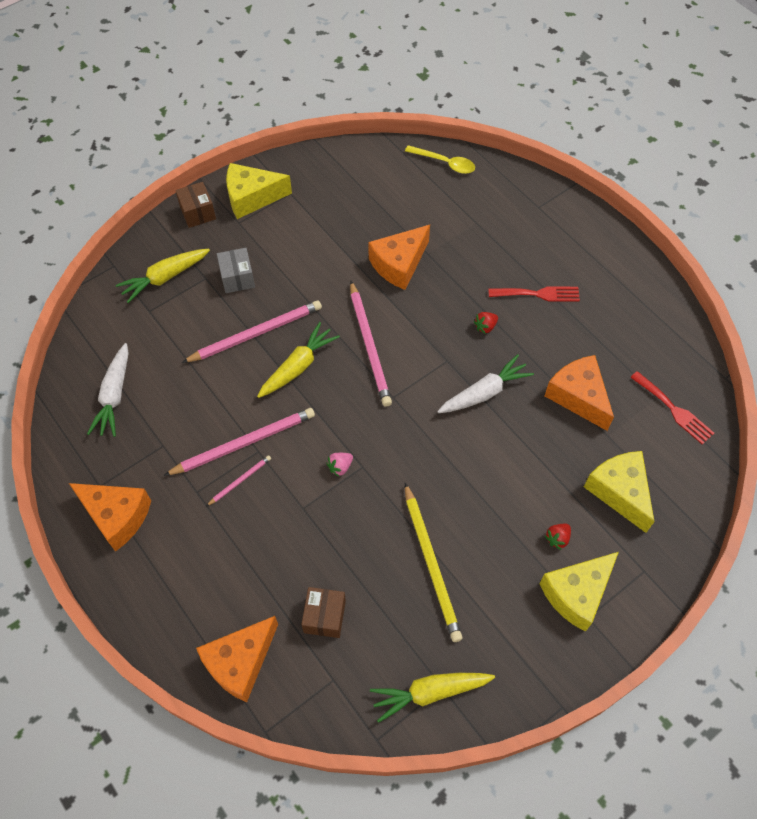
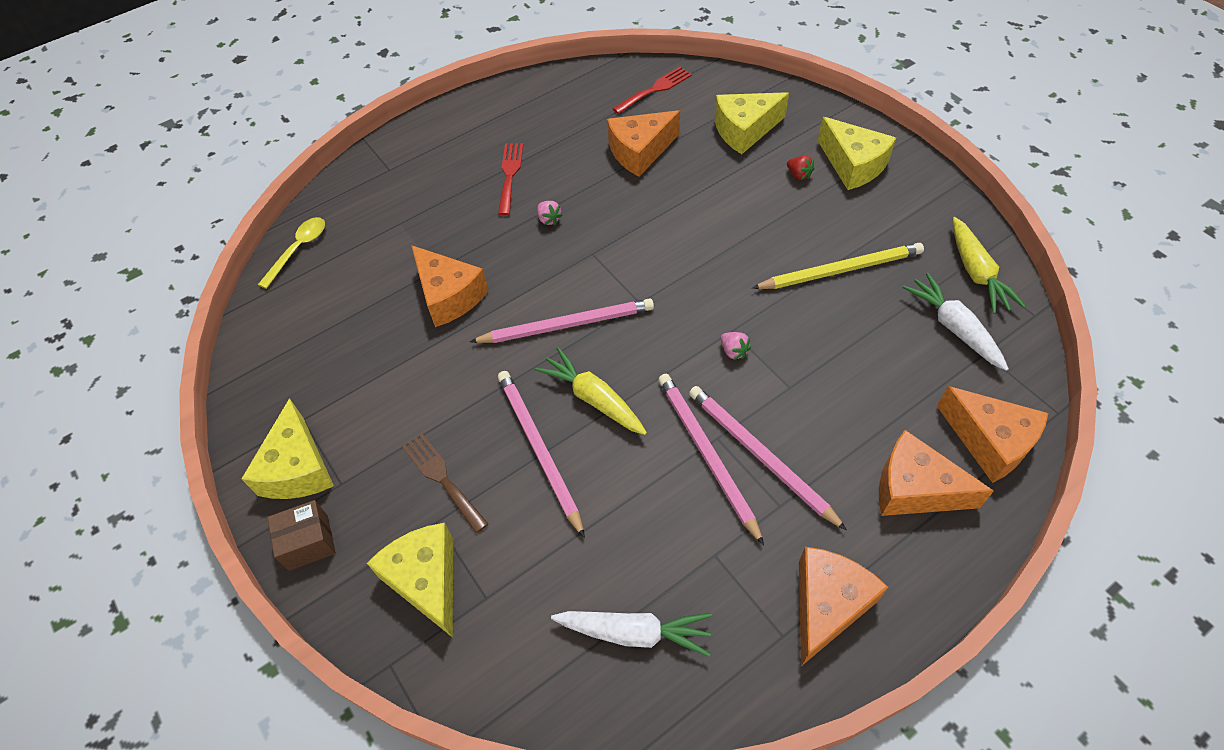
camera: 85 degrees left, 5 degrees down
yellow carrot [116,249,210,303] -> yellow cheese [367,523,453,637]
pink pencil [207,455,271,506] -> pink pencil [689,386,847,531], size x2.03
grey box [217,248,255,293] -> brown fork [402,433,488,533]
brown box [301,587,346,638] -> none
white carrot [437,354,534,413] -> white carrot moved to [902,273,1009,371]
red strawberry [474,312,498,334] -> pink strawberry [537,201,563,225]
none -> orange cheese [879,430,994,516]

